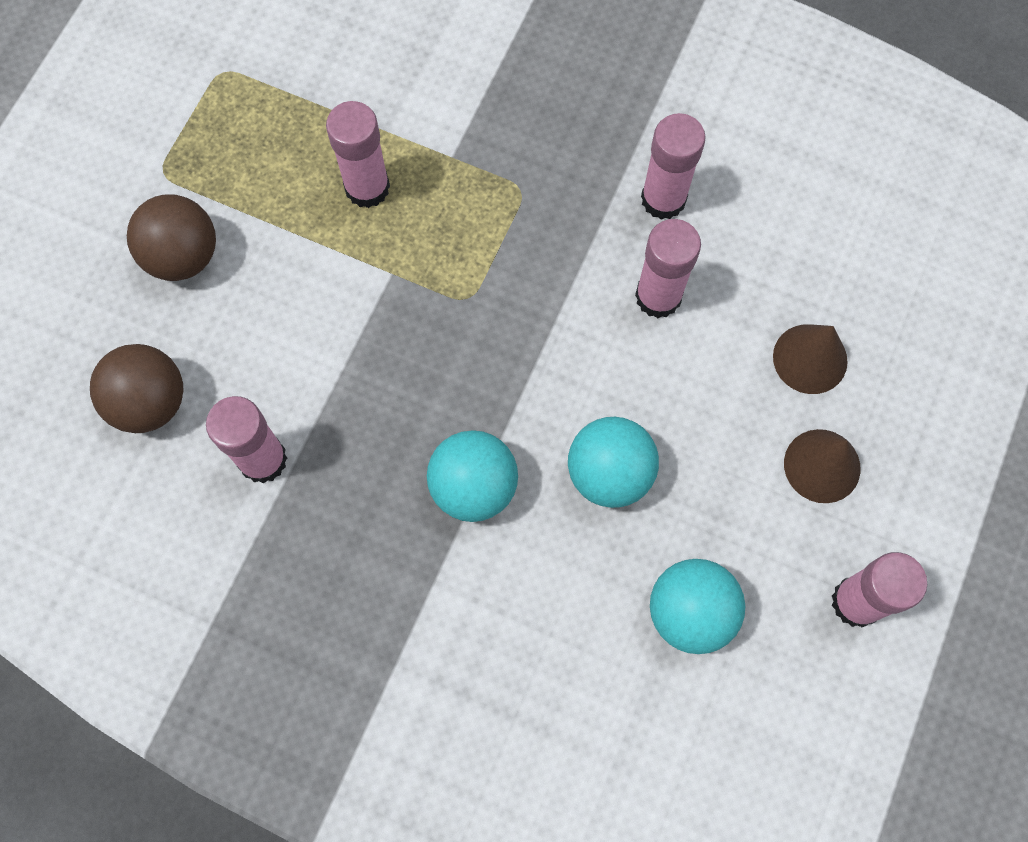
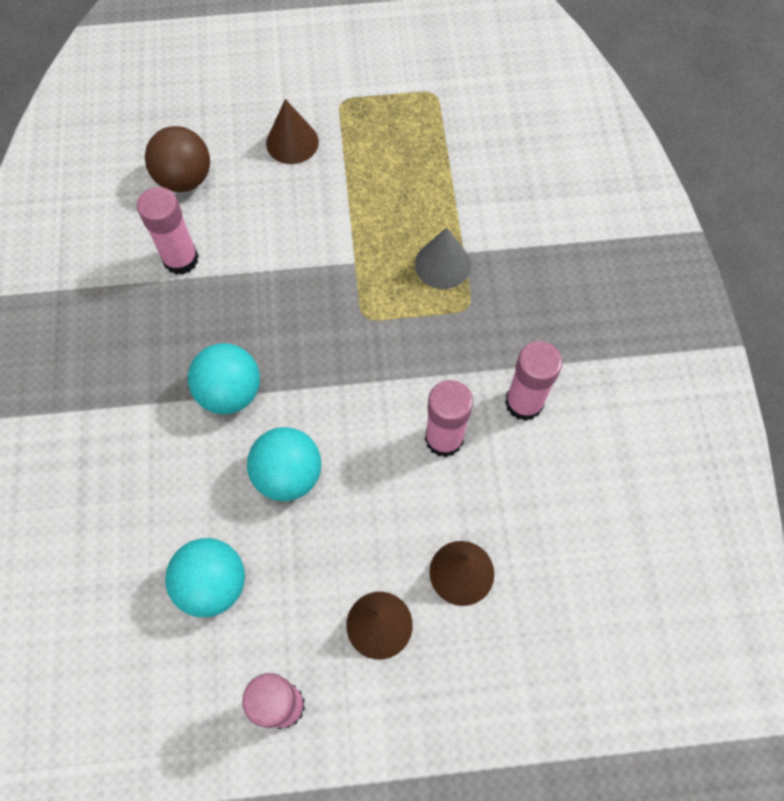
camera: 60 degrees right, 5 degrees down
brown ball [127,194,216,281] -> brown cone [266,99,319,164]
pink glue stick [326,101,390,208] -> none
none -> grey cone [415,227,471,289]

